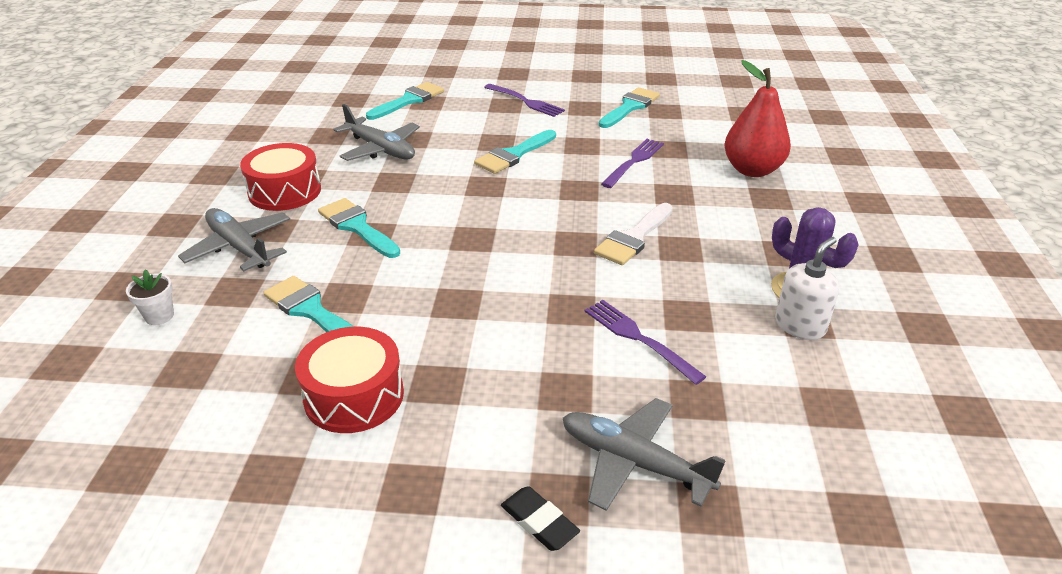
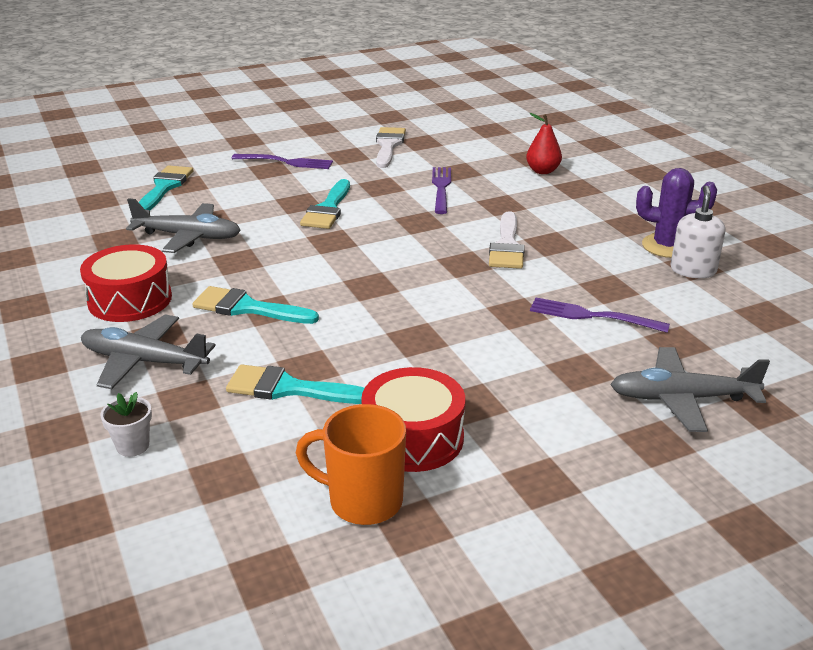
camera: 30 degrees left, 5 degrees down
black eraser [501,486,580,551] -> none
turquoise brush [599,87,660,128] -> white brush [376,127,406,168]
red pear [724,60,791,177] -> red pear [526,113,562,174], size x0.60
none -> orange mug [296,404,406,525]

